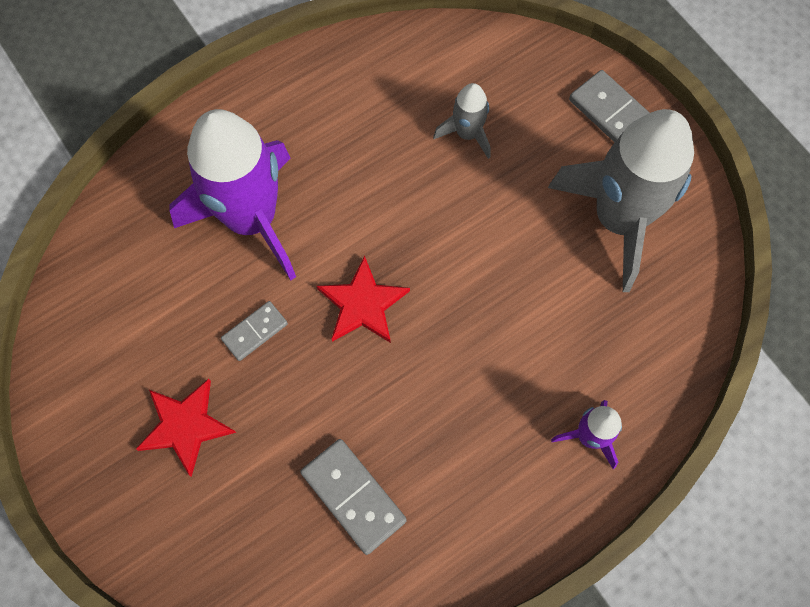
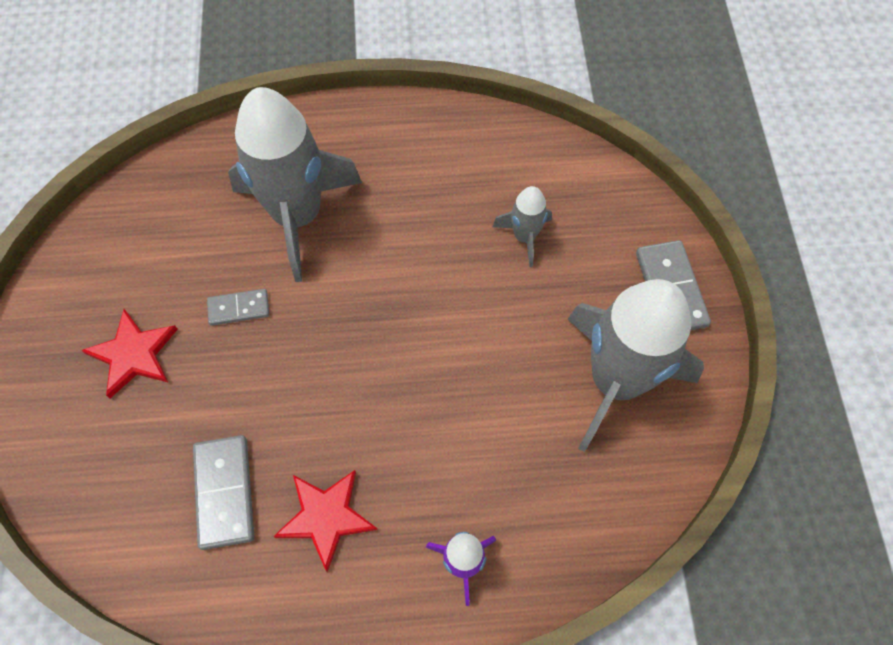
camera: 30 degrees right, 5 degrees down
purple rocket [170,109,296,280] -> grey rocket [228,87,362,282]
red star [317,255,410,343] -> red star moved to [273,470,378,572]

